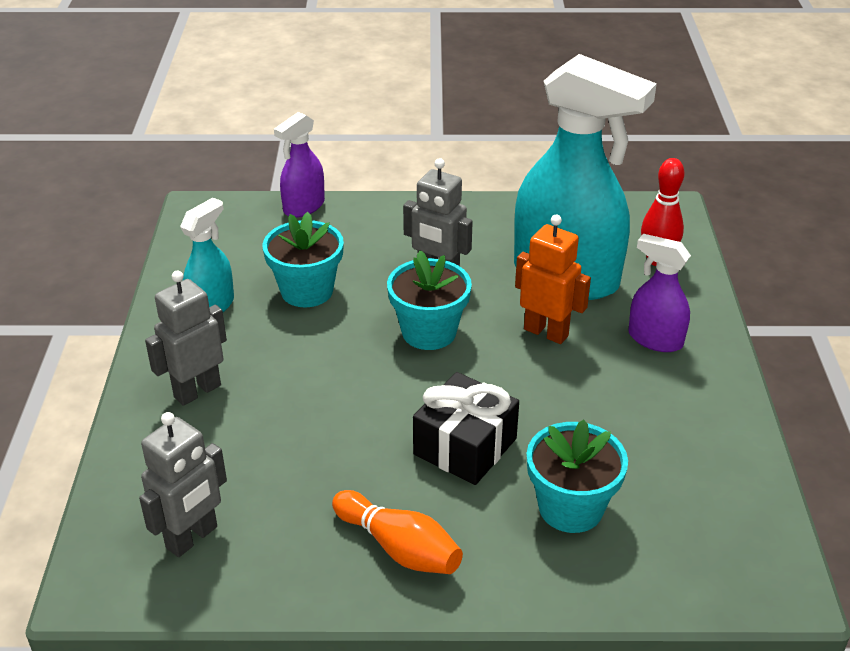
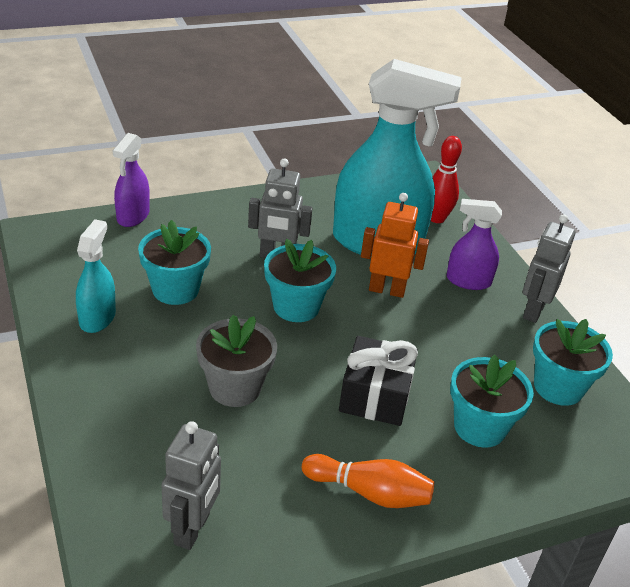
camera: 25 degrees left, 0 degrees up
grey robot [145,270,227,406] -> grey robot moved to [523,214,576,323]
none -> grey flower pot [196,315,277,407]
none -> turquoise flower pot [533,319,613,406]

